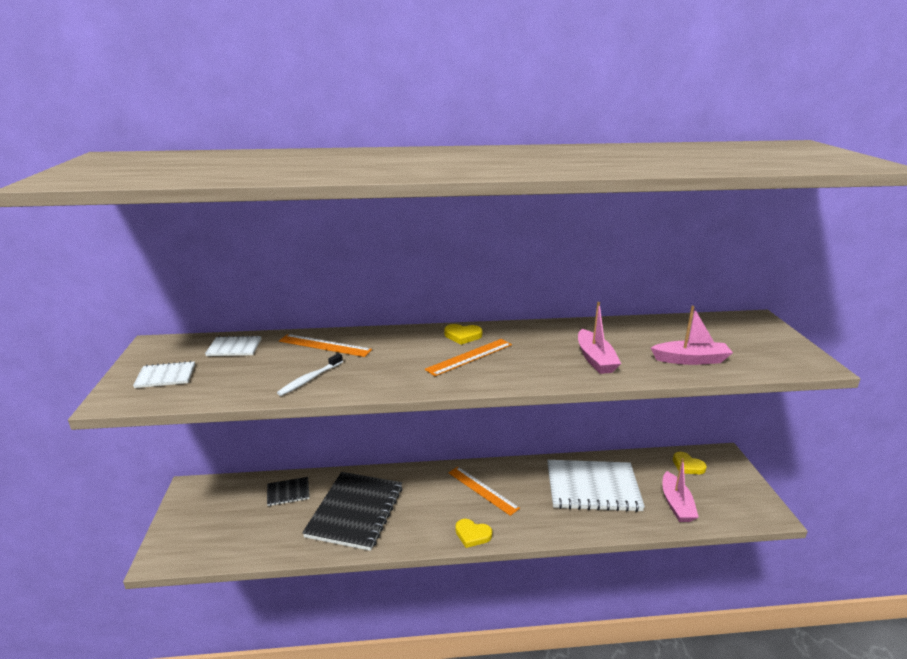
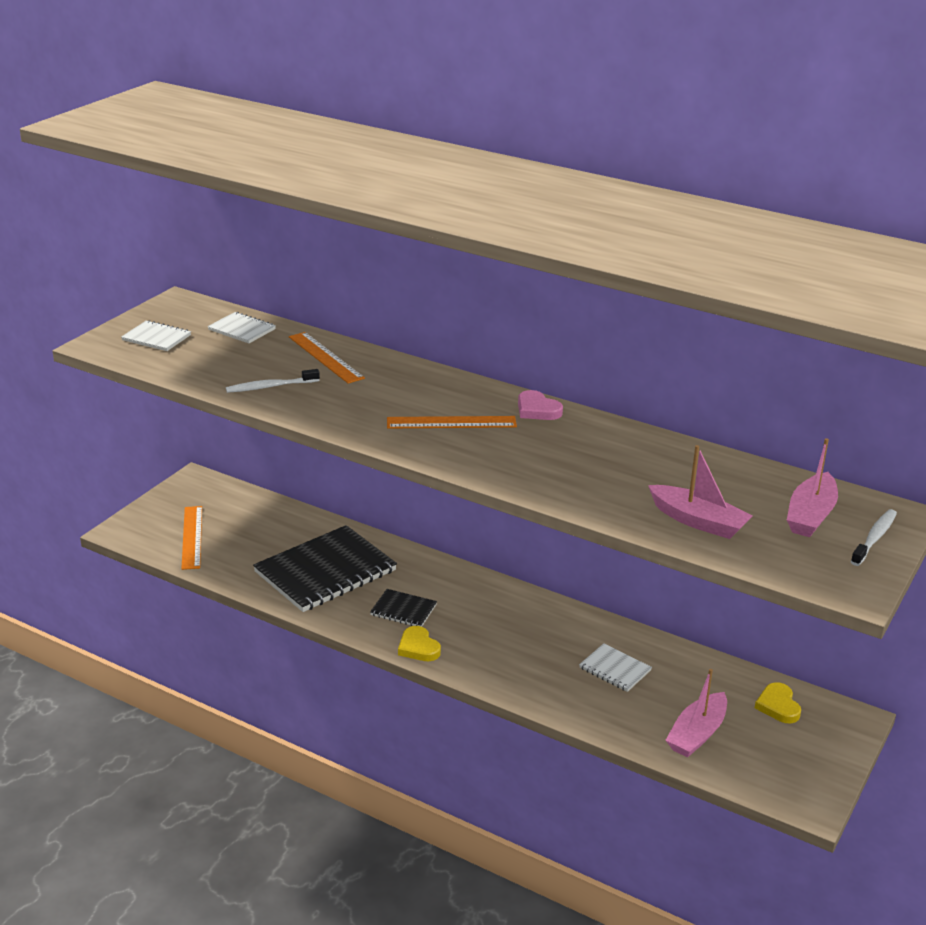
camera: 35 degrees right, 5 degrees up
black notebook [267,477,310,506] -> black notebook moved to [370,589,437,627]
yellow heart [444,324,482,345] -> none
orange ruler [448,467,520,516] -> orange ruler moved to [181,506,202,570]
white notebook [547,460,645,512] -> white notebook [579,643,652,692], size x0.46
pink boat [578,302,621,374] -> pink boat moved to [787,438,838,537]
none -> pink heart [518,390,563,420]
none -> white toothbrush [851,509,897,566]

